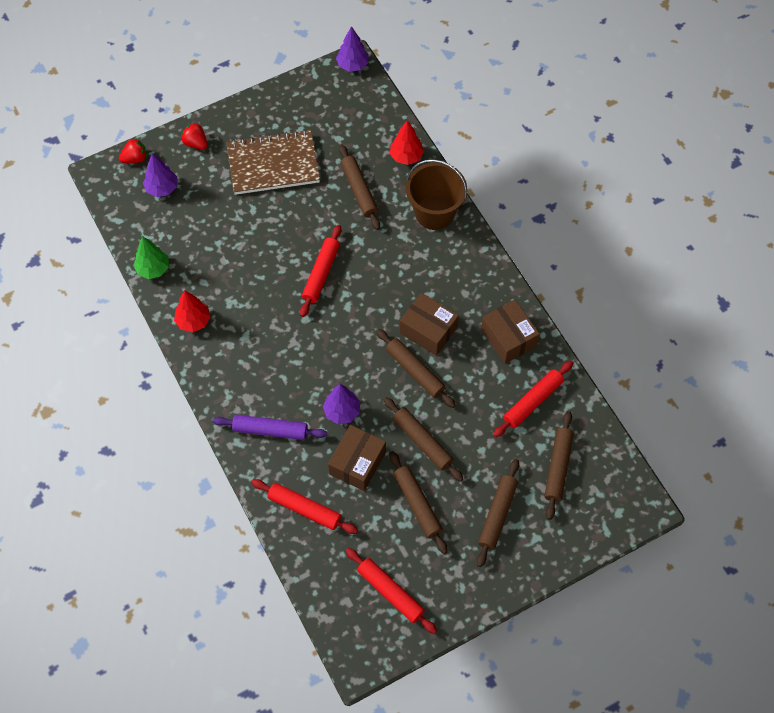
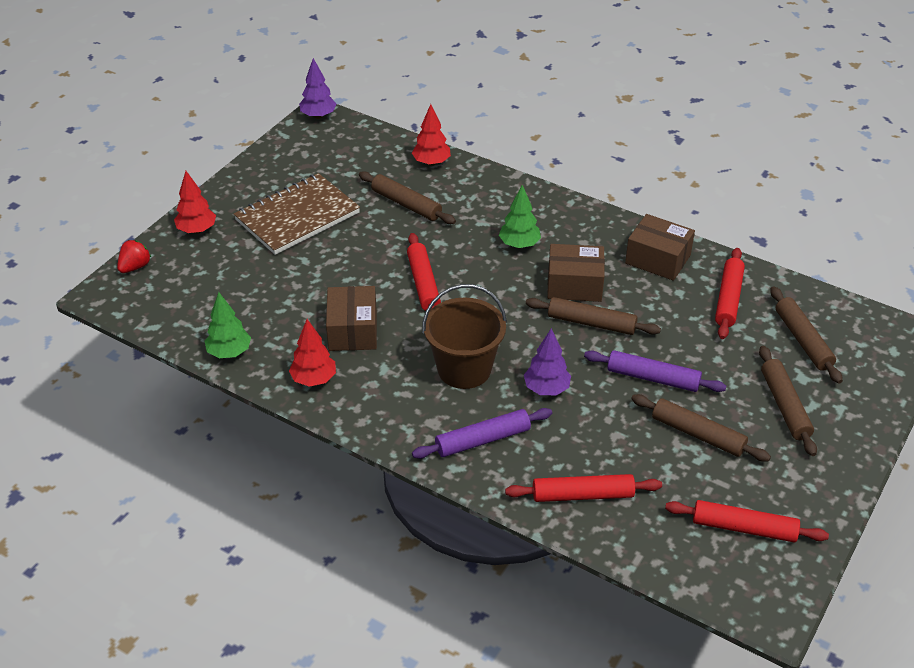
camera: 30 degrees left, 20 degrees down
purple tree [143,153,177,197] -> none
red strawberry [181,123,208,150] -> red tree [174,171,216,234]
brown box [328,425,386,491] -> brown box moved to [326,286,377,351]
brown rolling pin [384,397,463,482] -> purple rolling pin [584,350,726,392]
brown bucket [406,159,467,230] -> brown bucket moved to [422,284,507,389]
none -> green tree [499,185,541,248]

